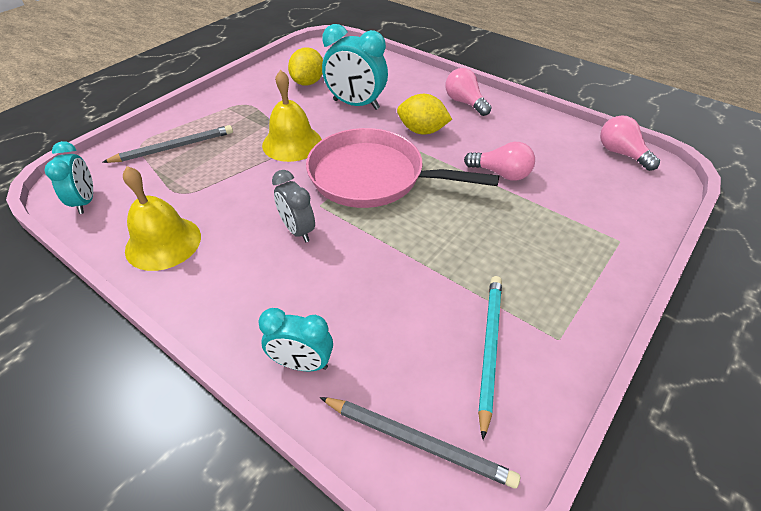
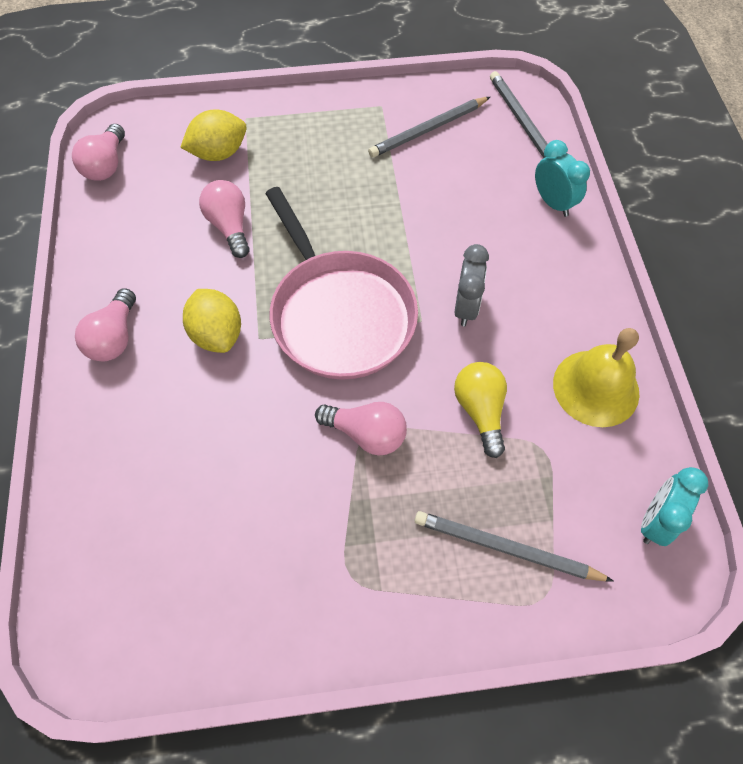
camera: 135 degrees left, 15 degrees up
yellow bell [262,70,322,162] -> pink light bulb [315,402,407,456]
yellow lemon [288,48,323,86] -> yellow lemon moved to [180,109,247,161]
turquoise clock [322,24,388,110] -> none
turquoise pencil [478,276,502,440] -> grey pencil [368,97,490,158]
none -> yellow light bulb [454,362,507,458]

